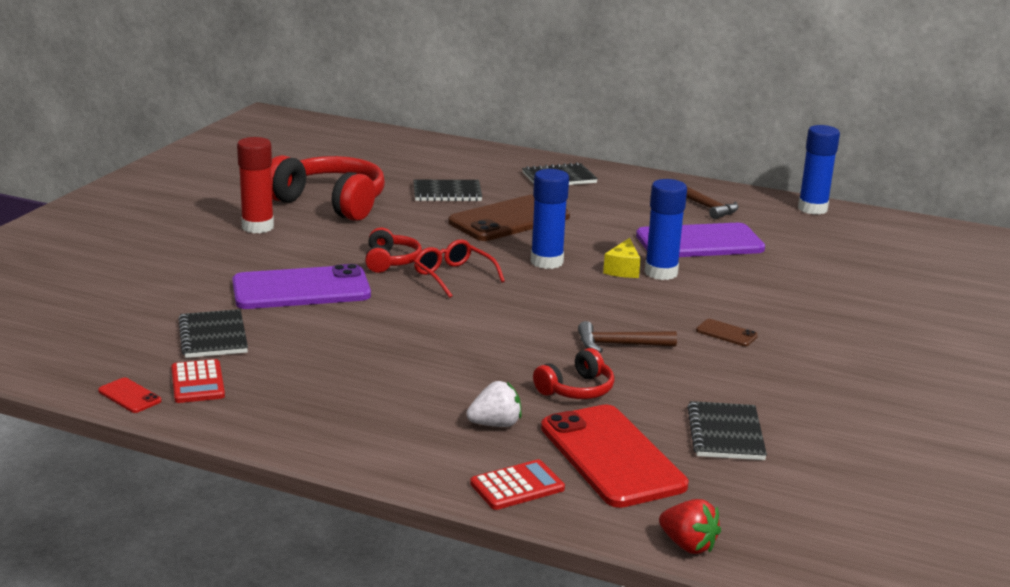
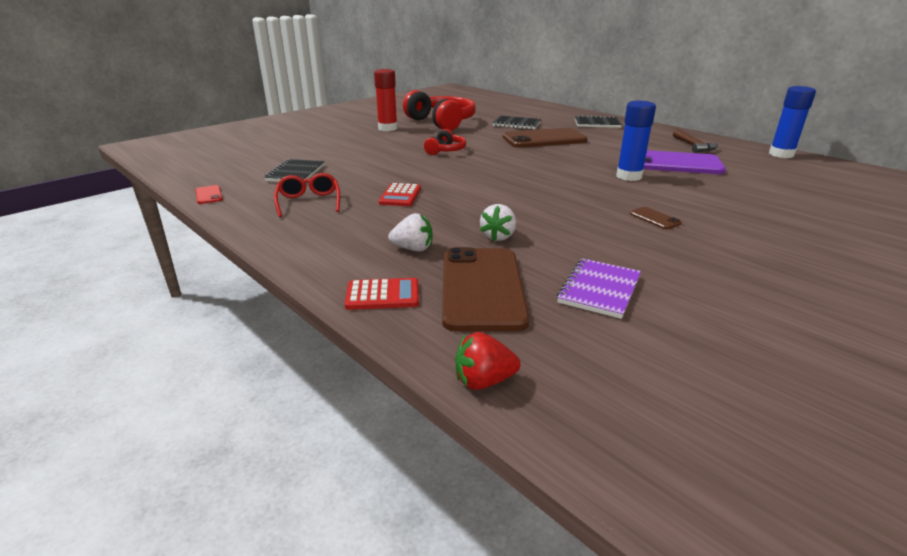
camera: 25 degrees right, 5 degrees up
red calculator [171,359,225,403] -> red calculator moved to [379,183,421,206]
purple phone [232,264,371,309] -> none
red glasses [414,239,505,298] -> red glasses moved to [274,173,340,217]
blue glue stick [531,169,569,269] -> none
red headphones [533,348,614,399] -> white strawberry [480,204,516,241]
red phone [541,405,689,508] -> brown phone [442,247,530,332]
brown hammer [578,321,677,353] -> none
yellow cheese [603,238,641,278] -> none
red strawberry [659,499,721,554] -> red strawberry turned 105 degrees clockwise [455,332,520,390]
black notebook [687,401,767,460] -> purple notebook [557,258,641,319]

